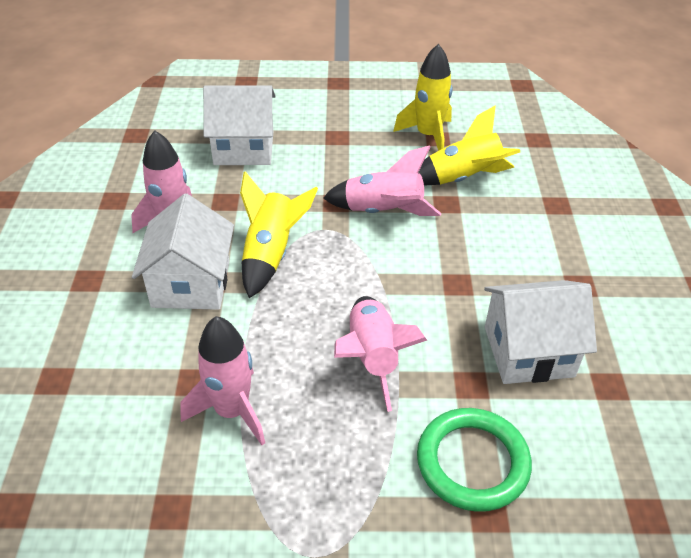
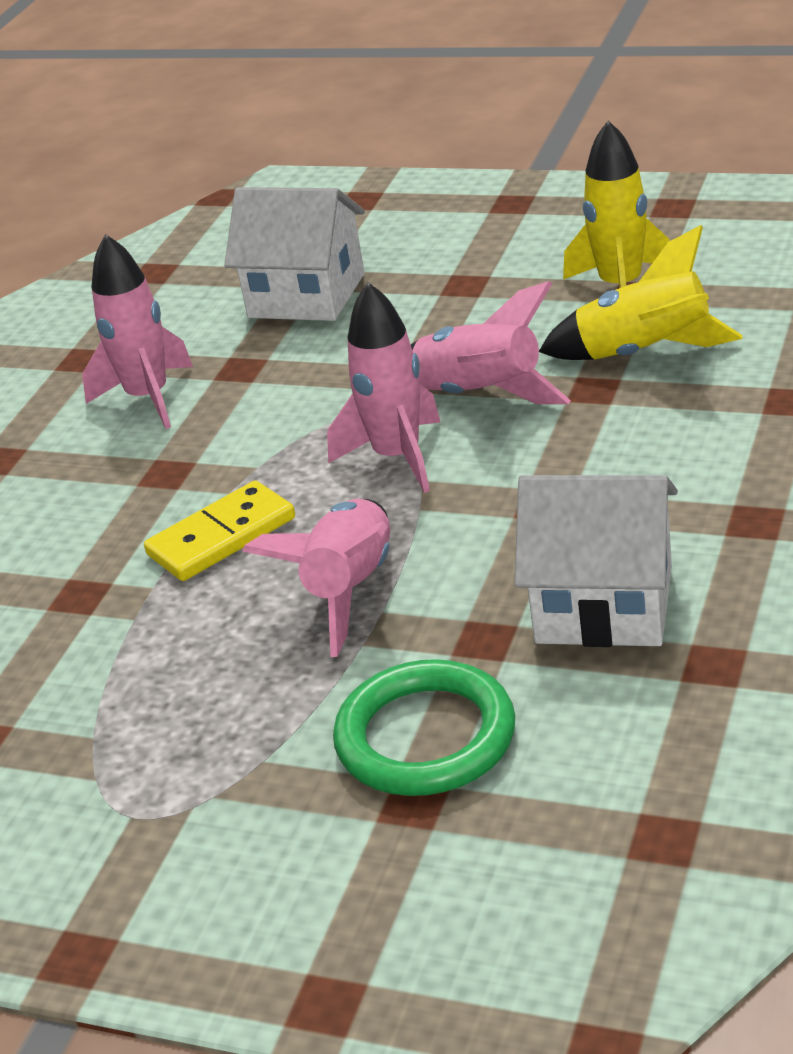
camera: 25 degrees right, 10 degrees down
white house [132,194,234,310] -> none
pink rocket [180,316,265,445] -> pink rocket moved to [327,283,440,493]
yellow rocket [240,171,318,298] -> none
none -> yellow domino [144,481,295,581]

